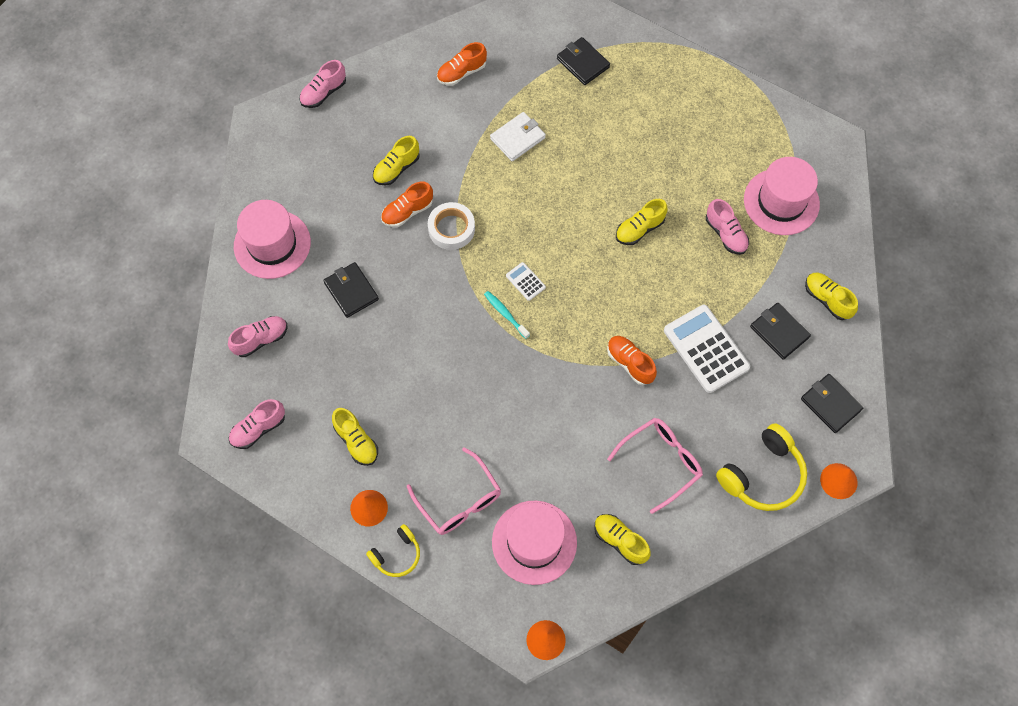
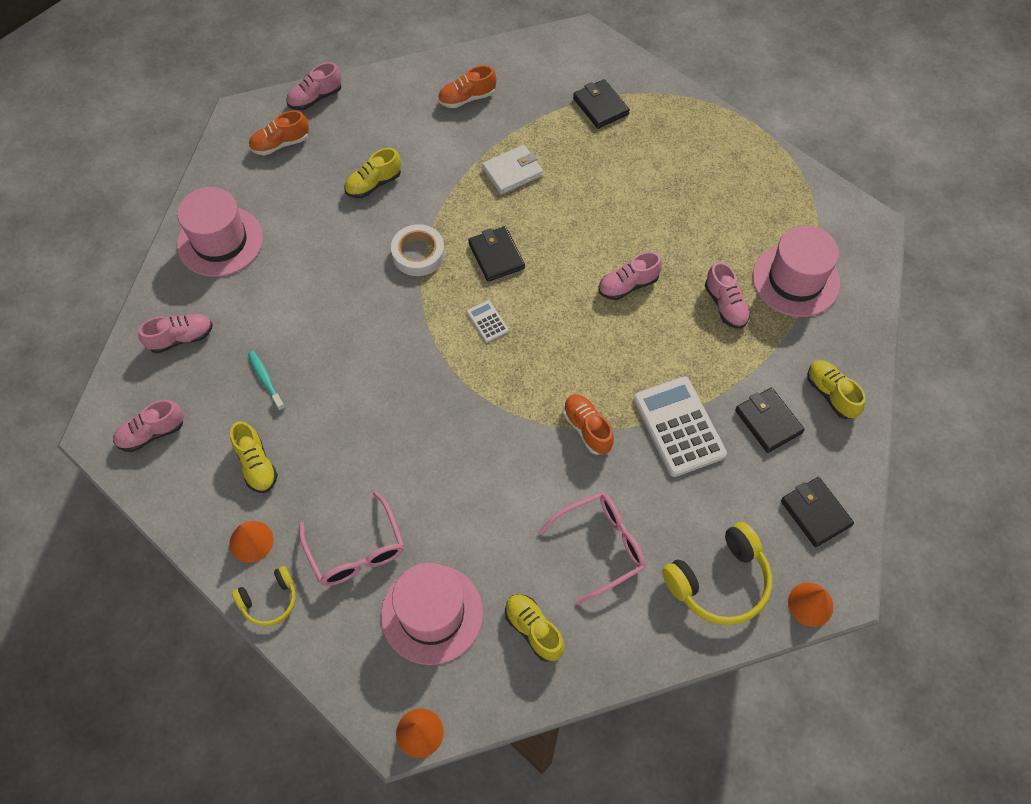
camera: 10 degrees right, 5 degrees down
black wallet [323,262,379,318] -> black wallet moved to [468,226,525,282]
orange shoe [381,182,433,227] -> orange shoe moved to [249,110,309,155]
turquoise toothbrush [484,291,530,339] -> turquoise toothbrush moved to [248,351,285,411]
yellow shoe [616,199,667,245] -> pink shoe [598,251,662,300]

